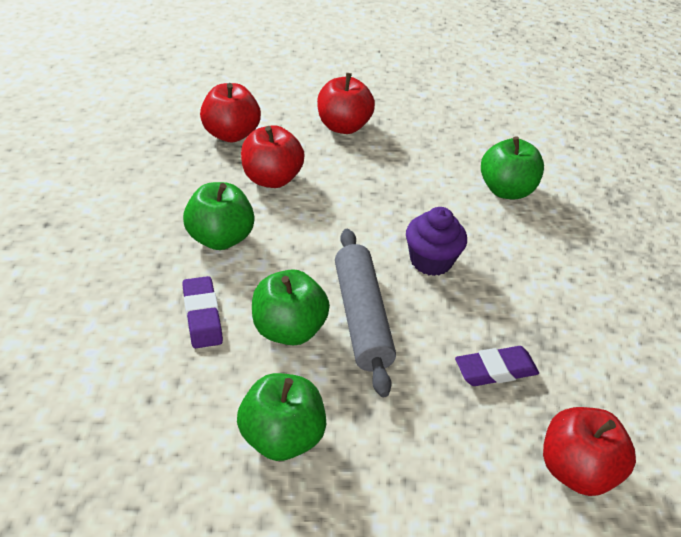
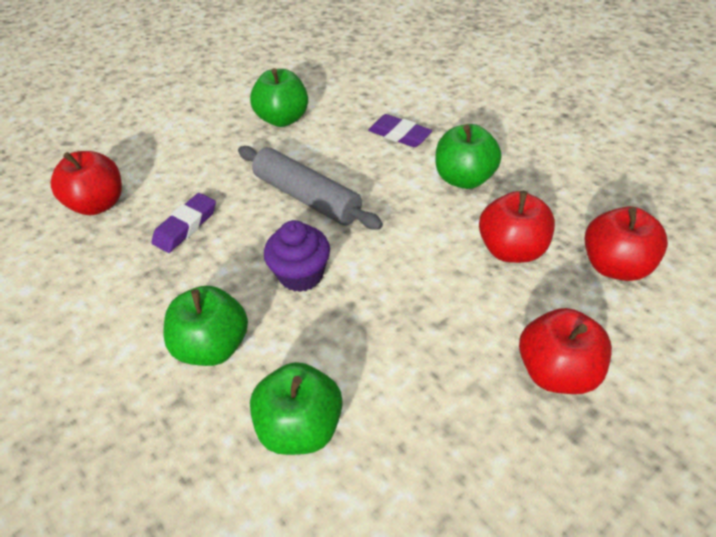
camera: 145 degrees right, 5 degrees up
green apple [252,269,330,345] -> green apple moved to [164,286,248,366]

